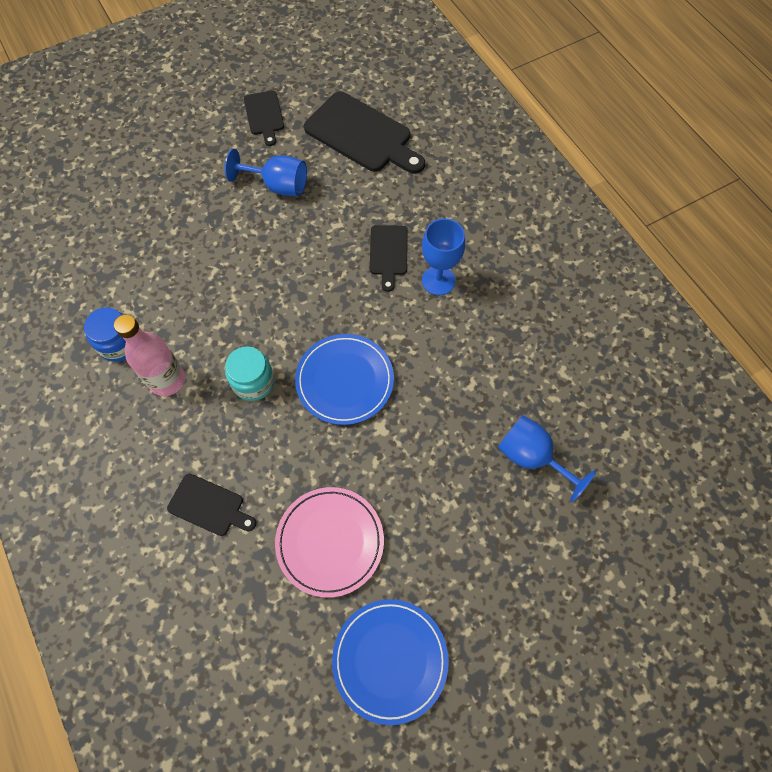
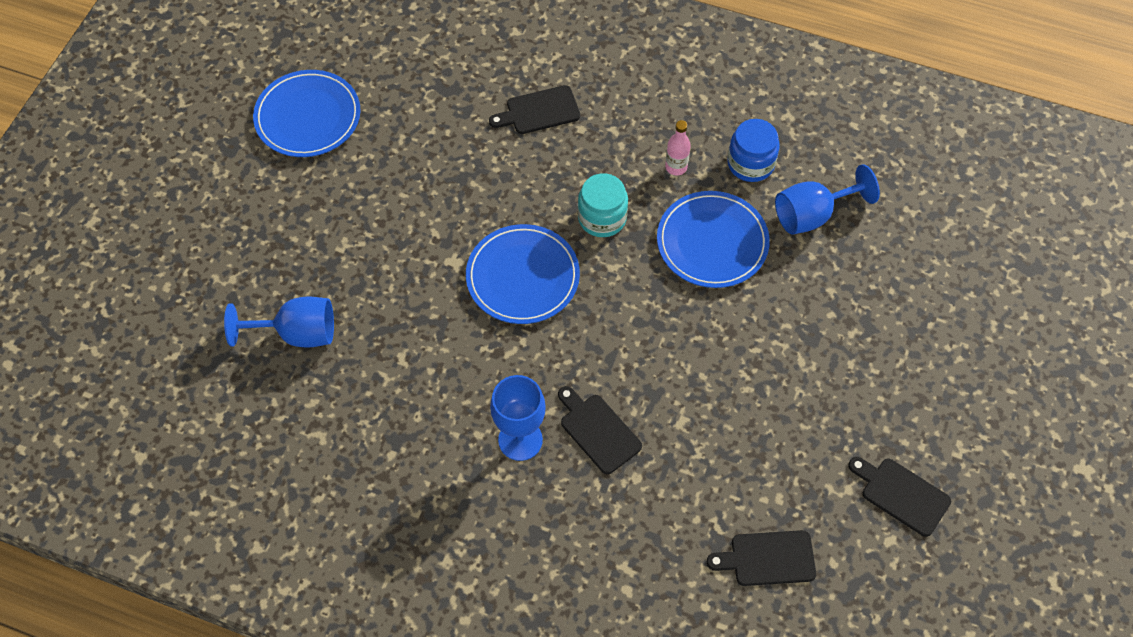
camera: 140 degrees right, 5 degrees down
pink bottle [114,314,185,396] -> pink bottle [665,120,691,175], size x0.54
blue goblet [225,149,307,196] -> blue goblet moved to [775,164,880,235]
pink plate [275,487,384,598] -> none
black cutting board [304,92,425,174] -> black cutting board [707,530,816,586], size x0.55
none -> blue plate [657,191,770,288]

